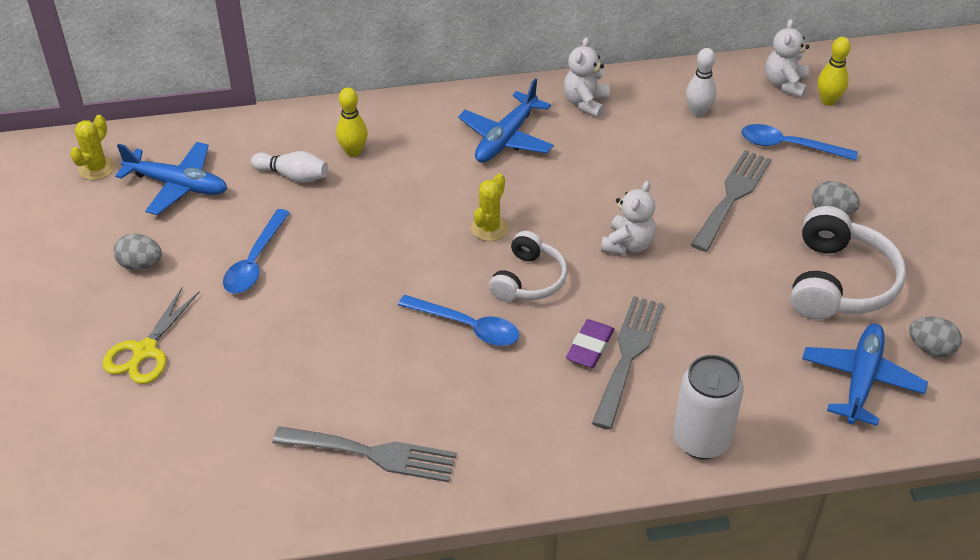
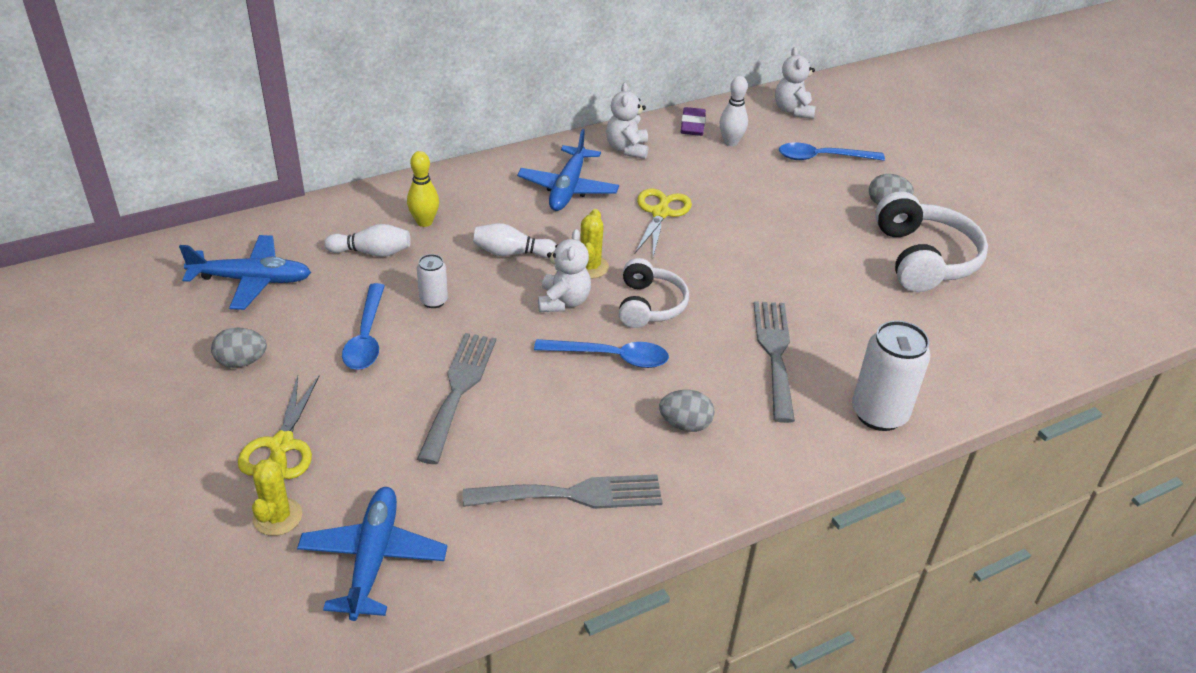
camera: 20 degrees left, 5 degrees down
yellow cactus [70,115,115,180] -> yellow cactus moved to [252,447,302,536]
purple eraser [566,319,614,368] -> purple eraser moved to [681,107,706,136]
white teddy bear [601,181,656,255] -> white teddy bear moved to [538,229,591,312]
grey fork [691,150,771,252] -> grey fork moved to [417,333,496,464]
blue plane [802,324,928,426] -> blue plane moved to [297,487,447,621]
yellow bowling pin [818,37,851,106] -> none
grey egg [909,316,962,357] -> grey egg moved to [659,390,715,432]
none -> white can [417,254,448,308]
none -> white bowling pin [473,223,557,258]
none -> yellow scissors [635,188,692,256]

